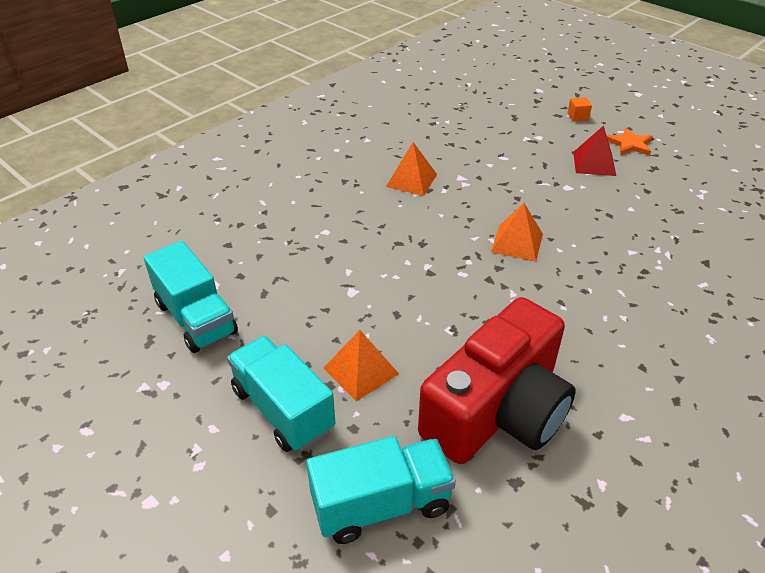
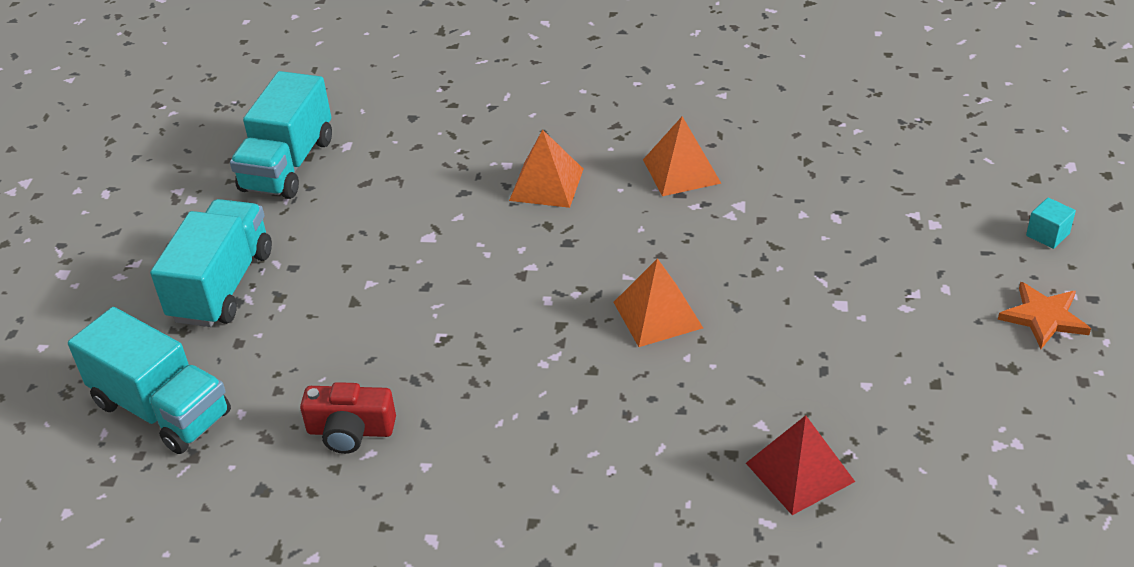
camera: 55 degrees right, 0 degrees up
orange pyramid [324,330,399,401] -> orange pyramid moved to [509,130,583,208]
red camera [418,297,576,464] -> red camera [300,382,396,454], size x0.42
orange cube [567,97,592,122] -> turquoise cube [1026,197,1076,249]
red pyramid [573,126,616,176] -> red pyramid moved to [746,415,855,515]

